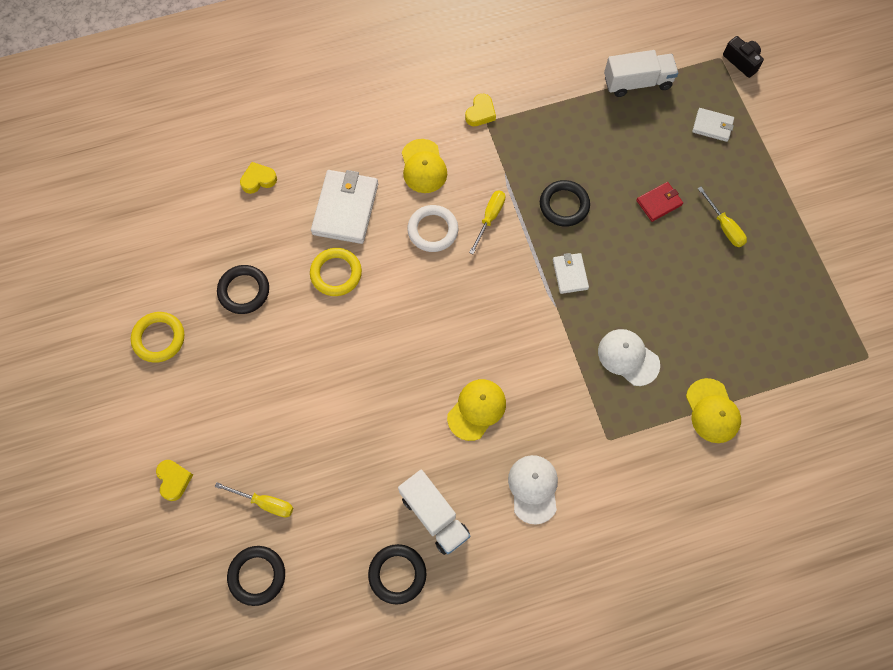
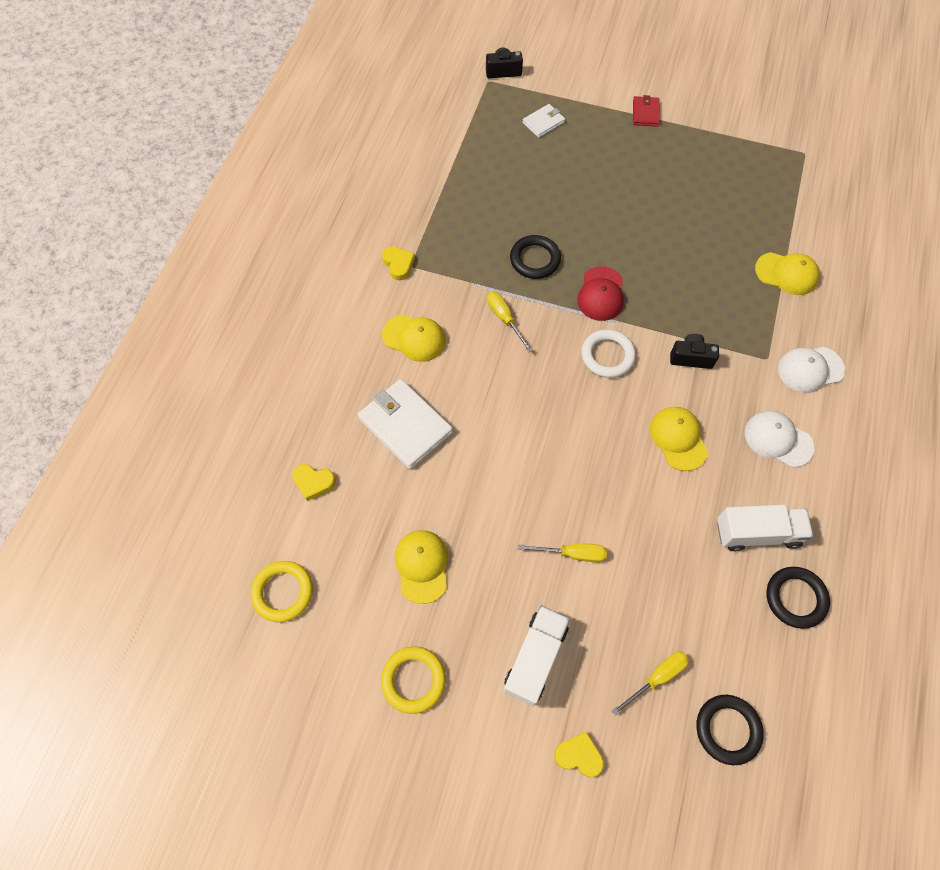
camera: 55 degrees left, 5 degrees down
black ring [217,265,269,314] -> yellow cap [395,530,448,604]
yellow heart [240,162,277,194] -> yellow heart turned 90 degrees counterclockwise [292,464,335,501]
yellow ring [310,248,362,296] -> yellow ring moved to [251,561,313,622]
white ring [407,205,458,252] -> white ring moved to [581,329,636,378]
white wallet [553,253,589,294] -> red cap [577,266,624,321]
white cap [598,329,660,386] -> white cap moved to [778,347,845,393]
white truck [604,50,678,97] -> white truck moved to [503,605,570,706]
red wallet [636,182,683,222] -> red wallet moved to [633,95,660,127]
yellow screwdriver [697,187,747,247] -> yellow screwdriver moved to [518,543,607,562]
none -> black camera [670,334,719,369]

